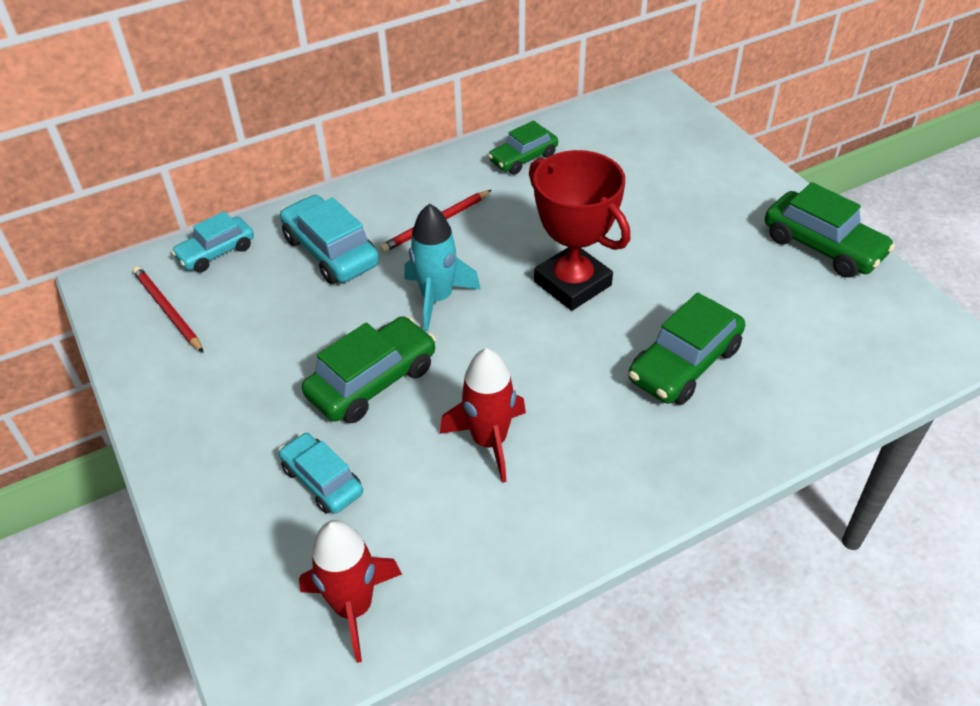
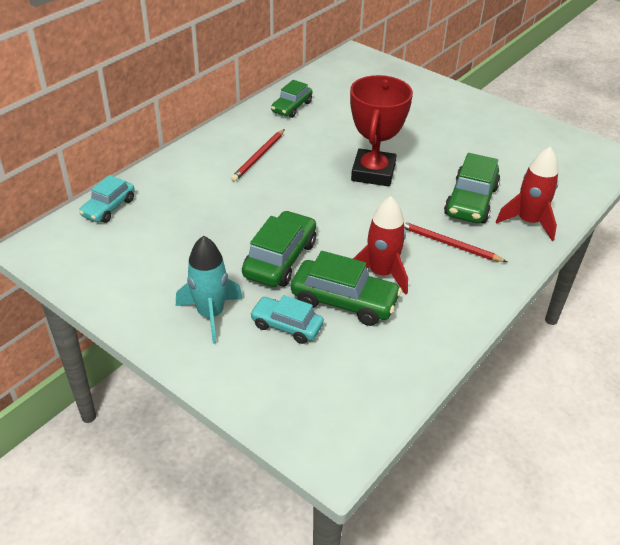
camera: 25 degrees left, 5 degrees down
red pencil [133,266,204,353] -> red pencil moved to [404,222,507,262]
turquoise car [280,195,379,284] -> none
red rocket [299,520,402,663] -> red rocket moved to [496,147,559,241]
turquoise rocket [404,204,481,331] -> turquoise rocket moved to [176,236,243,344]
red trophy [529,150,630,311] -> red trophy turned 75 degrees clockwise [350,75,413,186]
green car [765,182,895,278] -> green car moved to [291,251,402,326]

